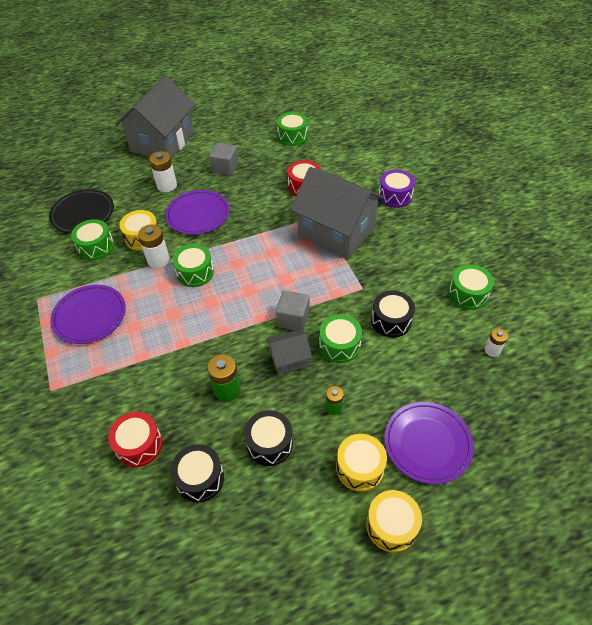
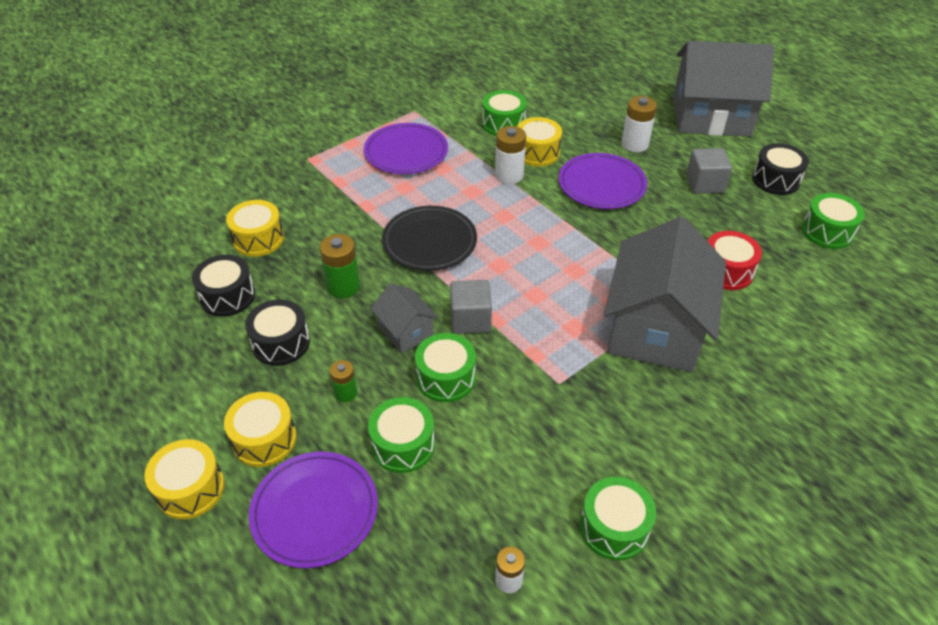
camera: 70 degrees right, 5 degrees down
black plate [49,189,114,234] -> black plate moved to [382,206,477,271]
red drum [108,412,163,467] -> yellow drum [226,200,284,257]
green drum [172,244,214,287] -> green drum moved to [368,397,435,473]
black drum [371,291,415,338] -> black drum moved to [752,143,809,195]
purple drum [379,169,415,208] -> none

